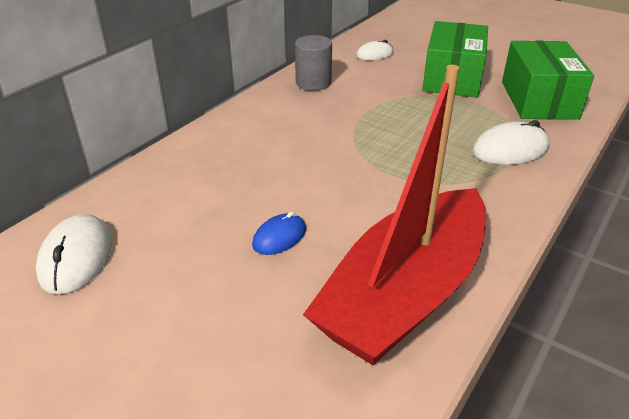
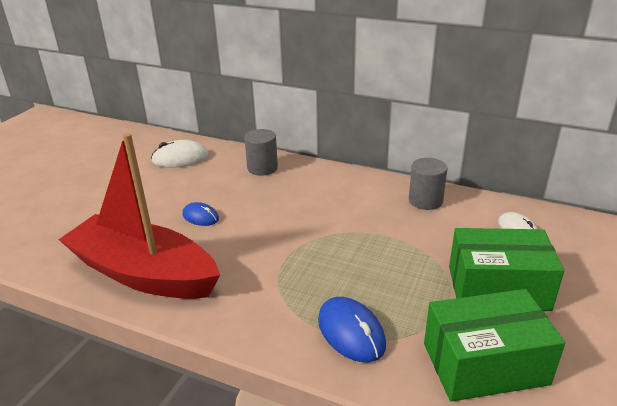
camera: 80 degrees right, 5 degrees down
white mouse [473,120,550,165] -> blue mouse [318,297,386,362]
none -> grey cylinder [244,129,278,176]

